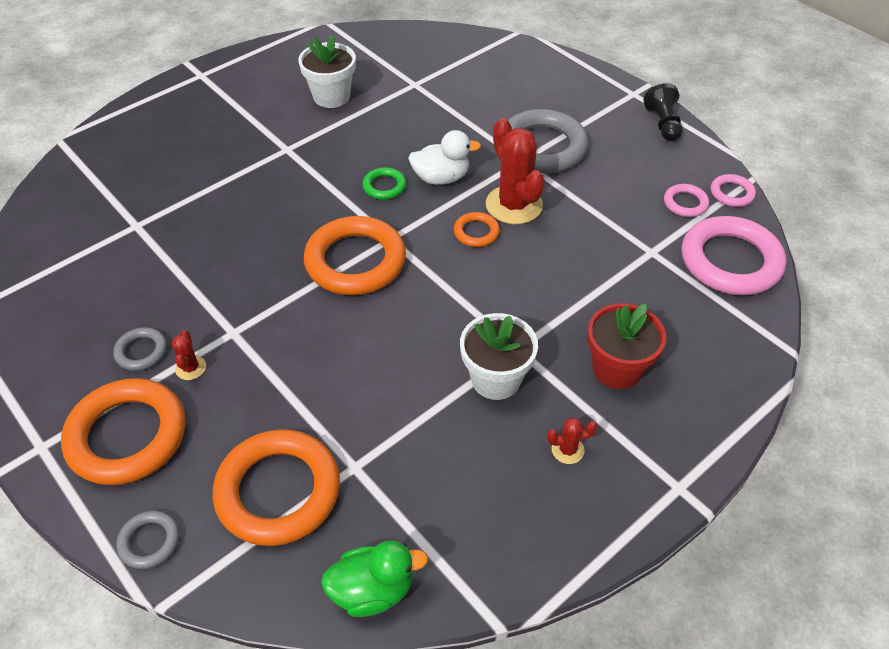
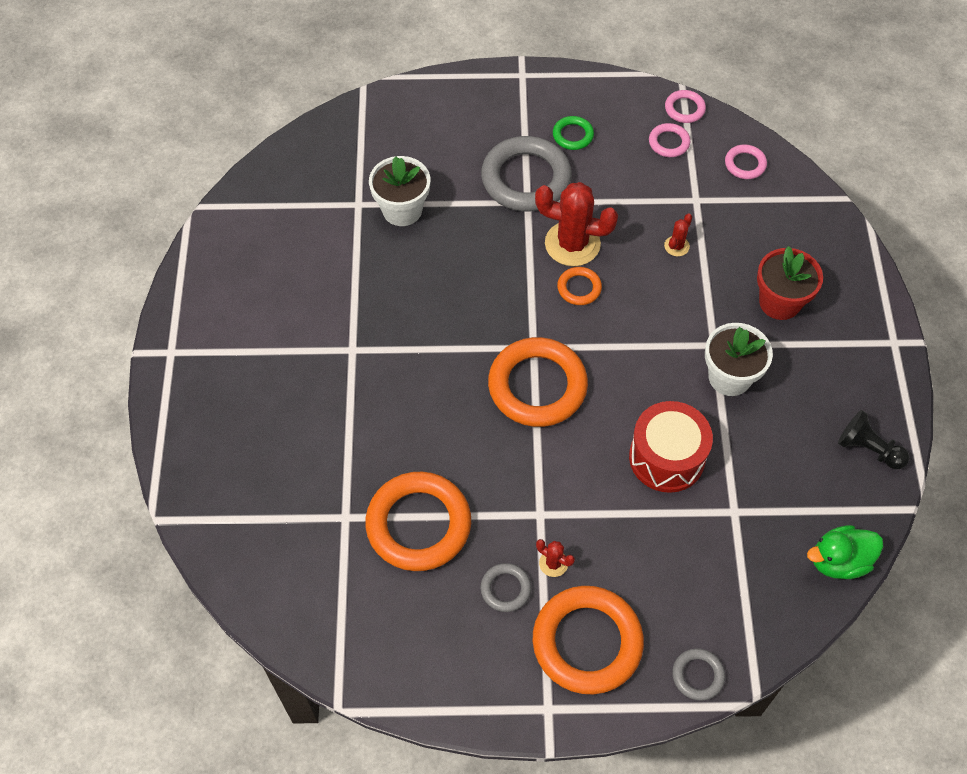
camera: 50 degrees left, 10 degrees up
orange ring [213,429,340,546] -> orange ring moved to [365,472,471,571]
white flower pot [298,35,356,108] -> white flower pot moved to [369,156,430,226]
green duck [321,540,428,617] -> green duck turned 135 degrees counterclockwise [807,525,883,579]
green ring [362,167,406,200] -> green ring moved to [553,116,594,150]
white duck [408,130,481,185] -> none
red cactus [547,417,597,464] -> red cactus moved to [664,213,692,256]
black pawn [643,83,683,142] -> black pawn moved to [838,410,909,469]
pink ring [682,216,786,295] -> pink ring [725,144,767,179], size x0.47
none -> red drum [629,401,713,493]

